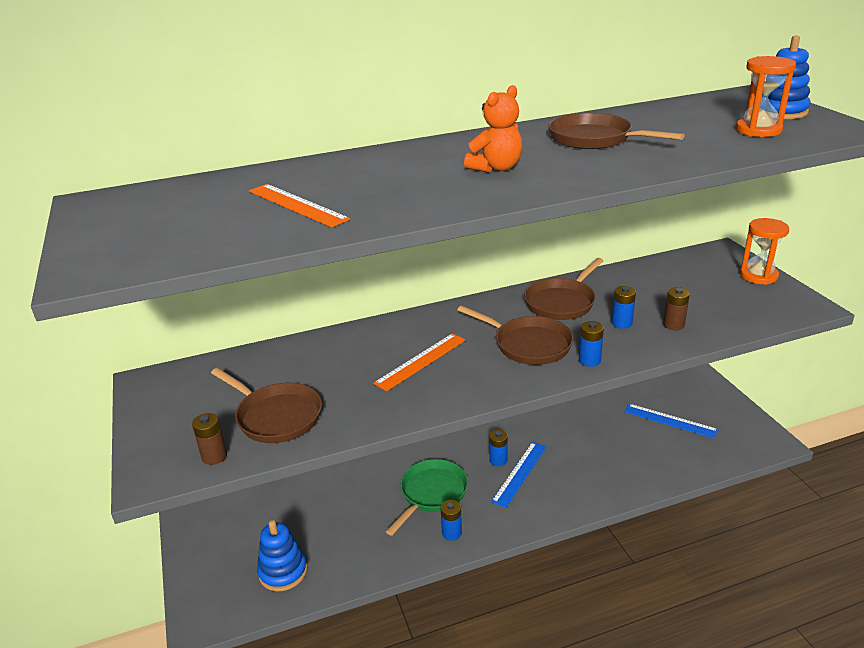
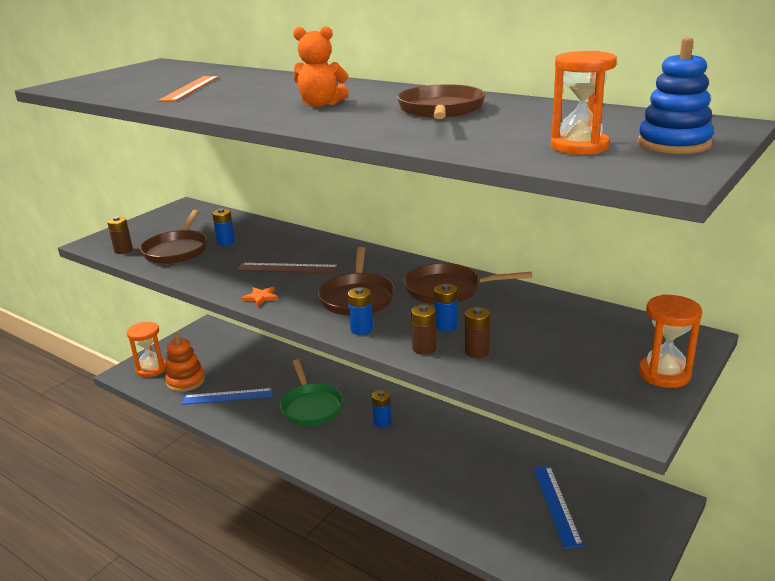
camera: 55 degrees right, 5 degrees down
blue stacking toy [257,520,308,592] -> orange stacking toy [165,333,205,392]
orange ruler [373,333,466,391] -> brown ruler [237,263,339,273]
green pan [386,459,468,536] -> green pan turned 75 degrees clockwise [280,359,343,426]
blue battery [440,500,462,541] -> blue battery moved to [212,209,235,246]
blue ruler [491,442,546,508] -> blue ruler moved to [182,388,273,405]
none -> orange hourglass [127,322,167,377]
none -> orange star [241,287,278,307]
none -> brown battery [411,304,437,355]

